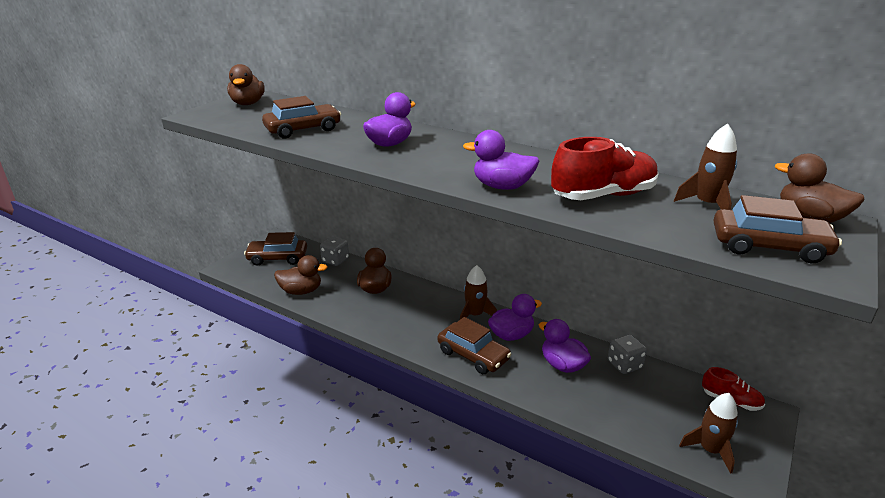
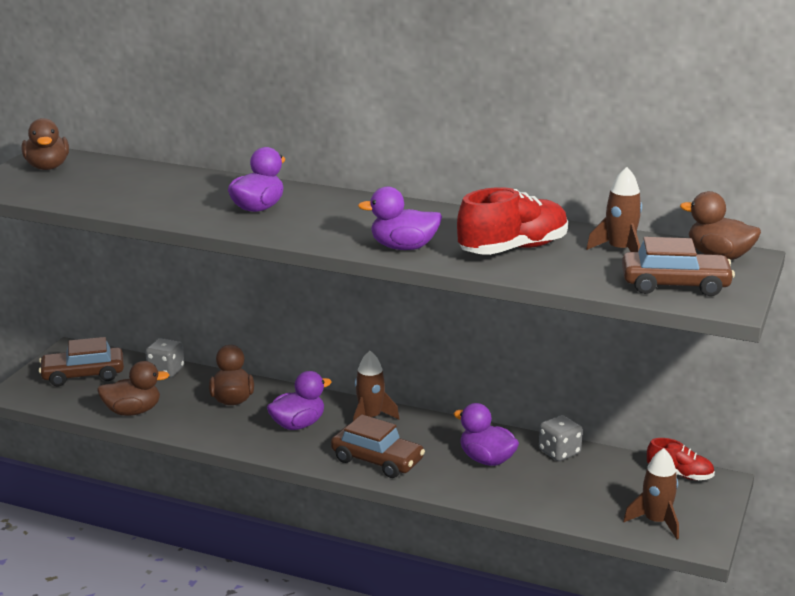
camera: 10 degrees left, 5 degrees down
brown car [262,96,341,139] -> none
purple duck [488,294,542,341] -> purple duck moved to [267,371,332,430]

